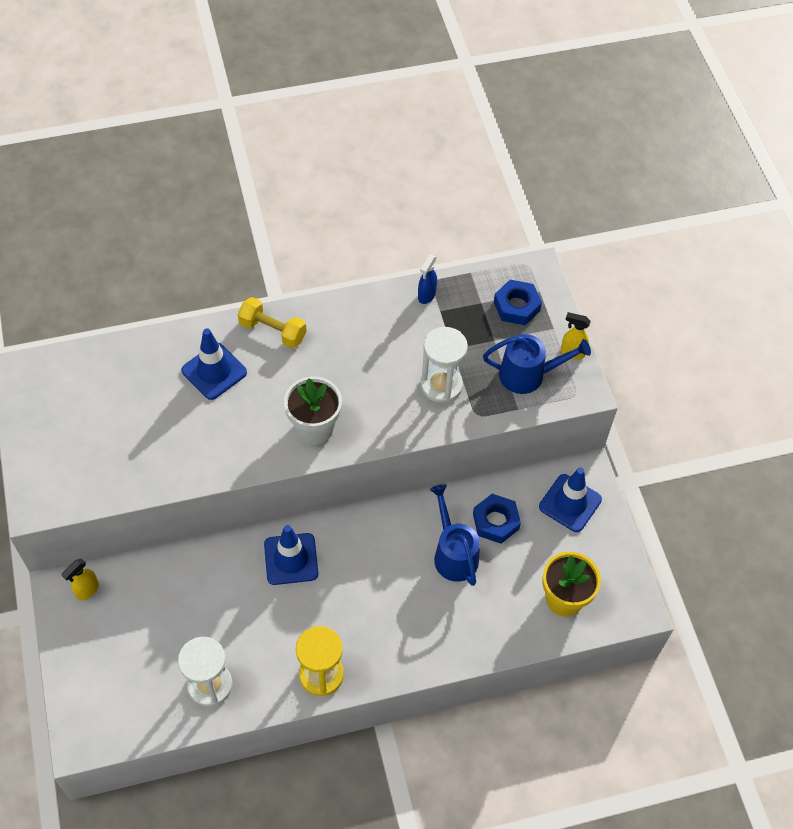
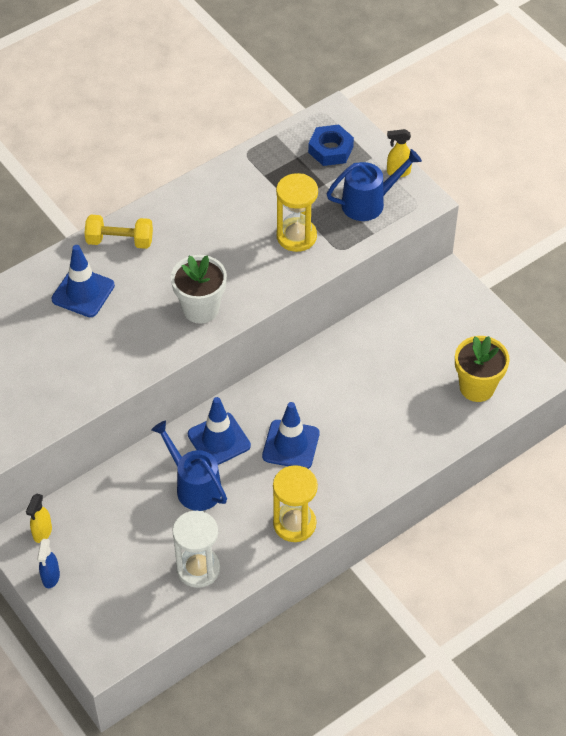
camera: 20 degrees left, 5 degrees down
blue spray bottle [418,255,437,304] -> blue spray bottle moved to [37,539,60,588]
white hourglass [421,327,468,403] -> yellow hourglass [276,173,318,252]
blue watering can [430,484,480,586] -> blue watering can moved to [151,421,227,511]
blue nut [473,494,521,544] -> none
blue traffic cone [539,467,602,532] -> blue traffic cone moved to [262,402,320,469]

